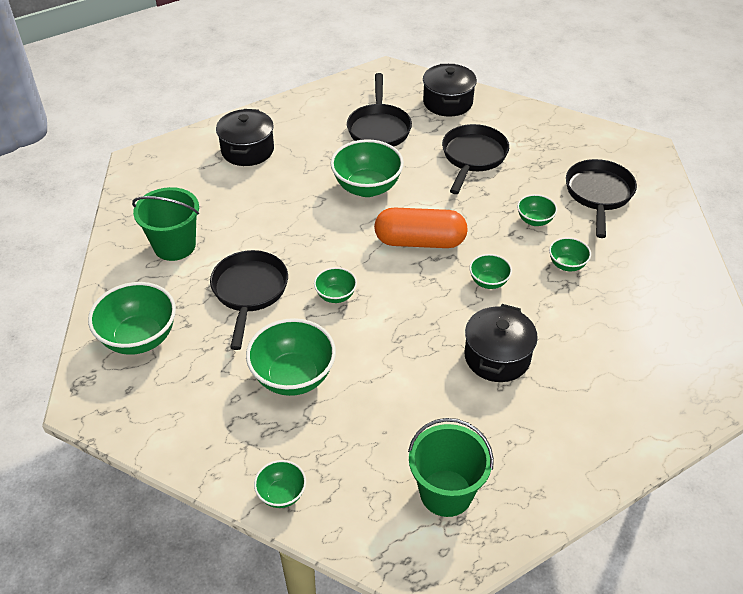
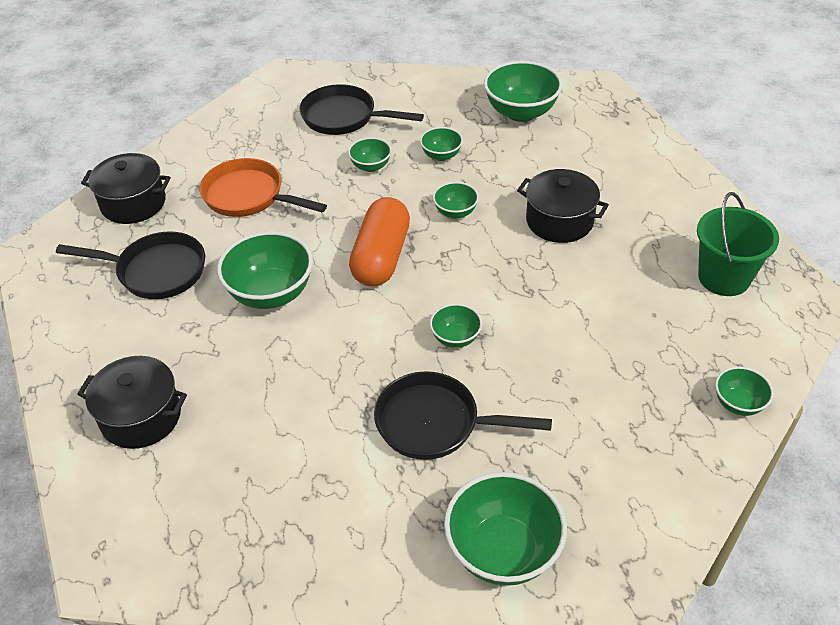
camera: 80 degrees left, 0 degrees up
green bucket [132,187,199,261] -> none
green bowl [246,318,336,396] -> green bowl moved to [484,61,563,122]
black pan [442,124,509,194] -> orange pan [200,158,327,217]

